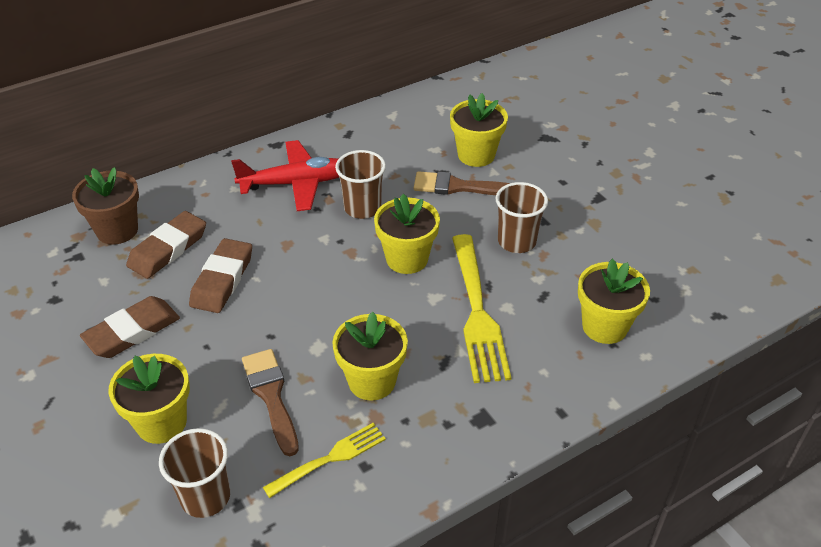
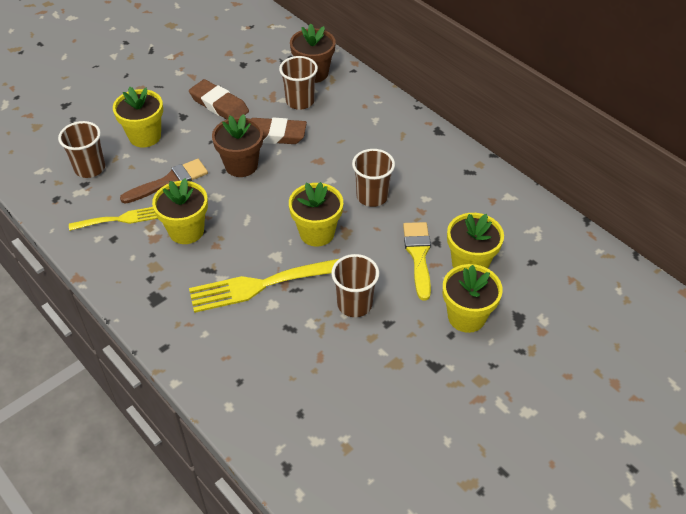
camera: 80 degrees right, 5 degrees up
brown eraser [126,211,206,279] -> brown cup [279,56,318,110]
red plane [231,140,339,211] -> none
yellow fork [263,423,386,498] -> yellow fork turned 60 degrees counterclockwise [69,207,158,231]
brown brush [414,171,510,195] -> yellow brush [403,222,431,300]
yellow flower pot [578,259,650,344] -> yellow flower pot moved to [443,264,503,333]
none -> brown flower pot [212,114,263,177]

